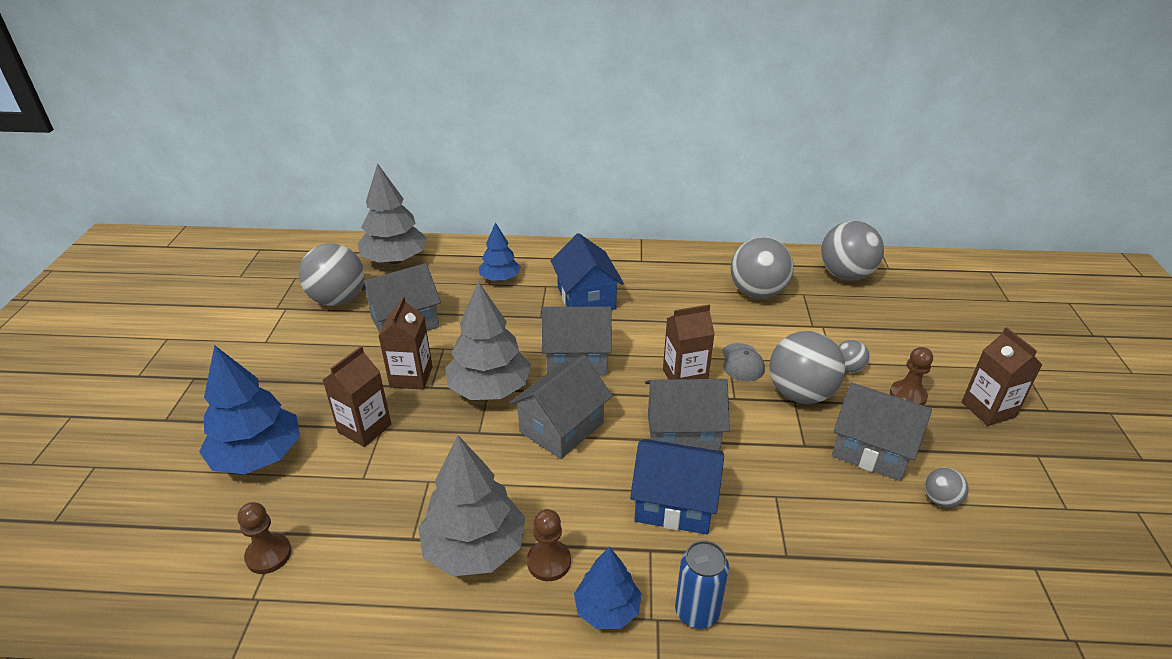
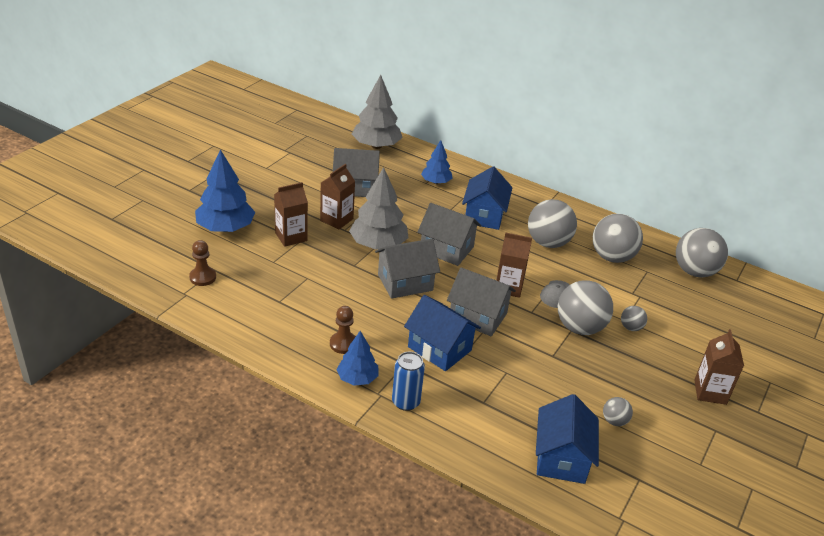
camera: 25 degrees right, 0 degrees up
grey ball [299,243,364,306] -> grey ball moved to [528,199,577,248]
grey tree [418,436,525,576] -> none
grey house [832,382,932,481] -> none
brown pawn [890,347,933,405] -> none
none -> blue house [536,394,599,484]

